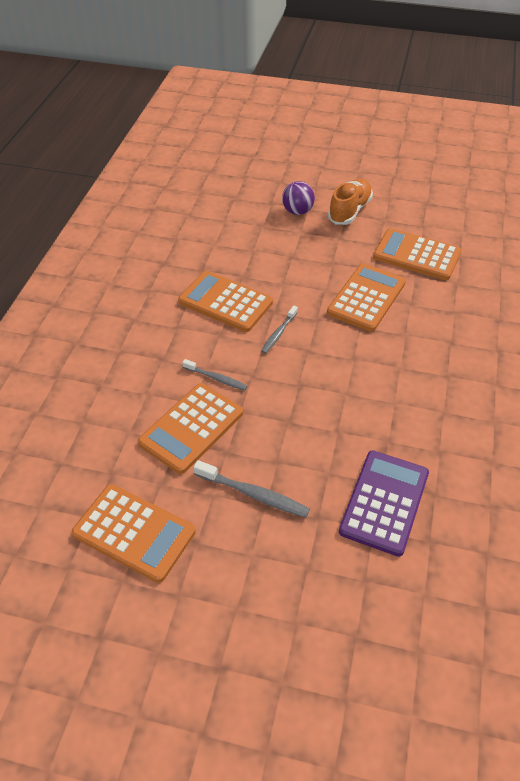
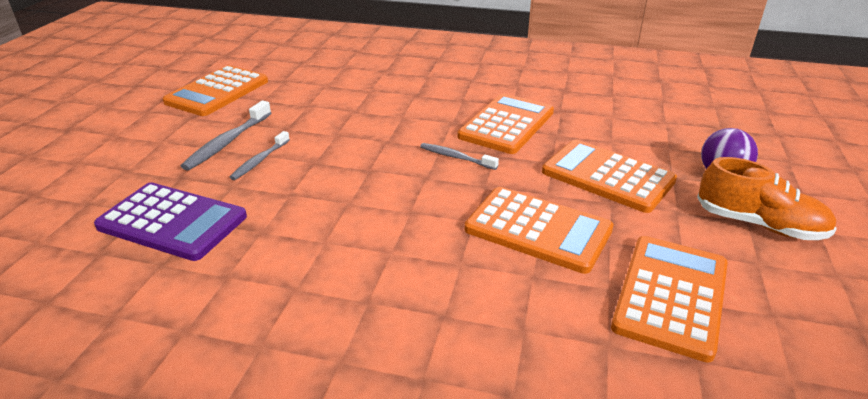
camera: 90 degrees right, 15 degrees down
orange calculator [138,383,243,474] -> orange calculator moved to [542,140,677,213]
grey toothbrush [182,359,247,390] -> grey toothbrush moved to [229,131,290,180]

